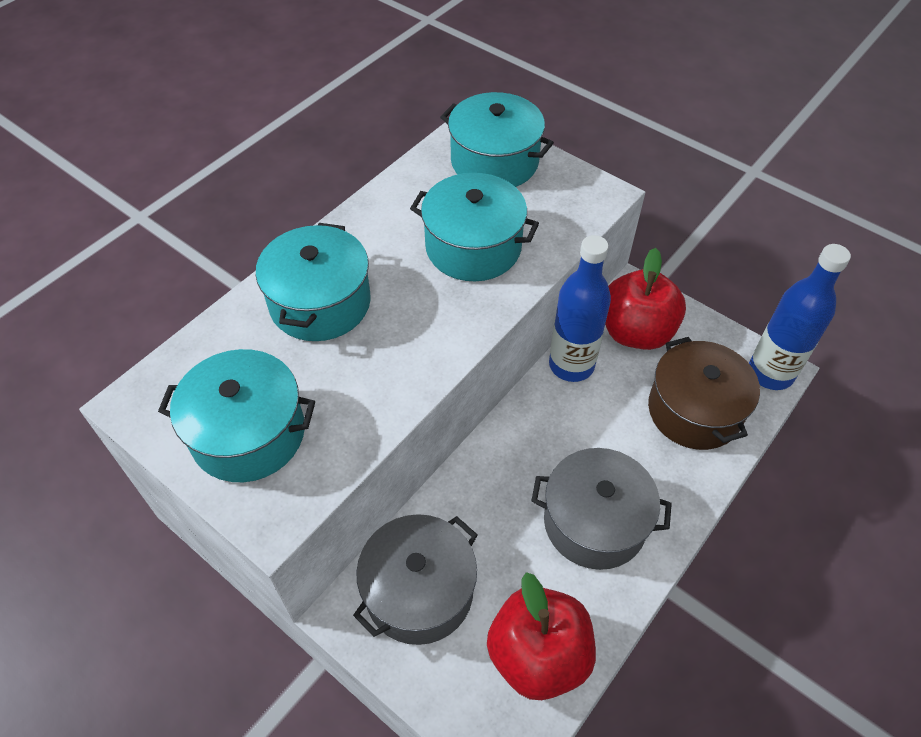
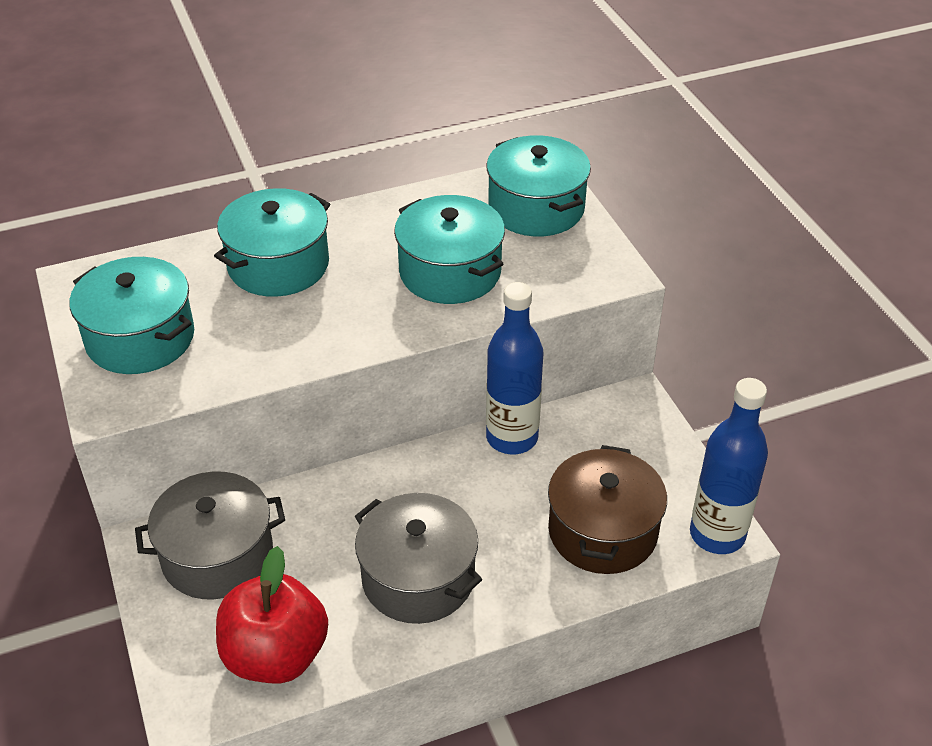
camera: 30 degrees right, 10 degrees down
red apple [605,248,686,350] -> none

